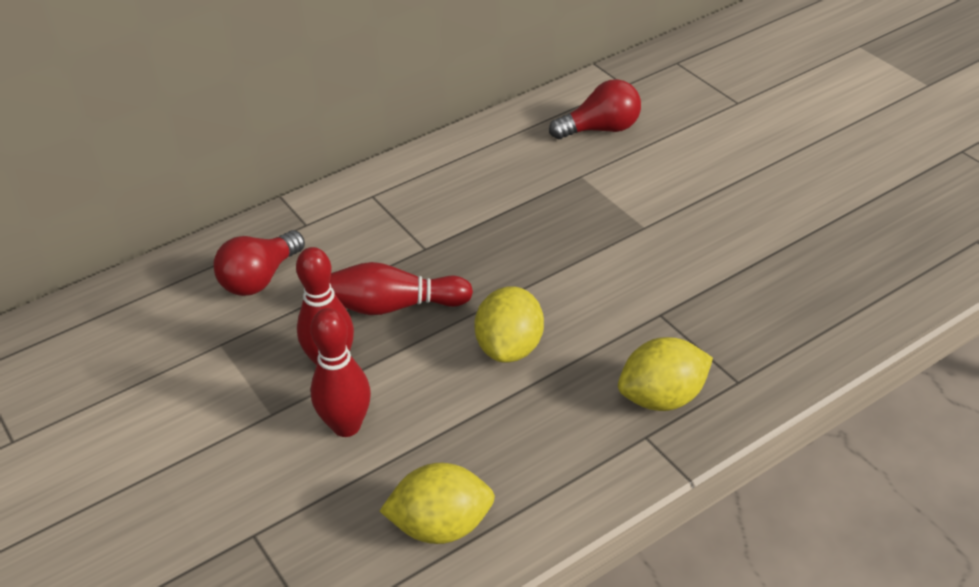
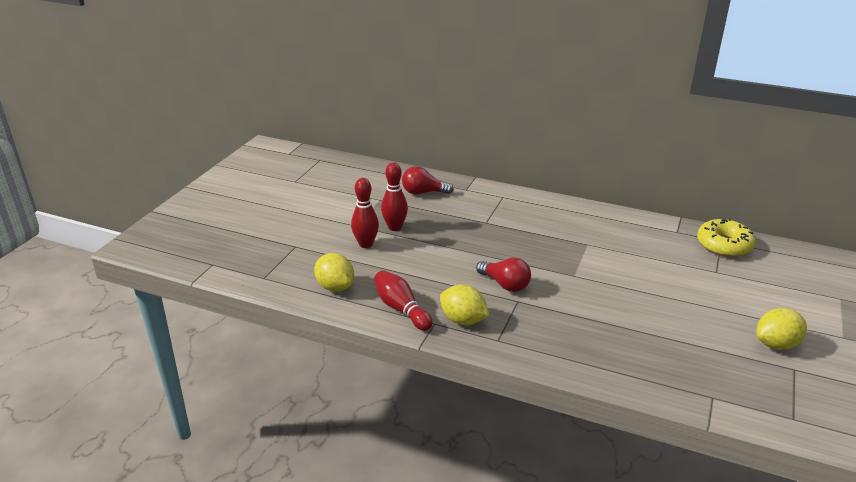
camera: 55 degrees right, 10 degrees down
red bowling pin [330,262,473,315] -> red bowling pin moved to [374,270,433,331]
yellow lemon [474,286,544,363] -> yellow lemon moved to [756,308,807,350]
red light bulb [549,79,641,139] -> red light bulb moved to [476,257,531,292]
none -> yellow donut [697,218,756,257]

